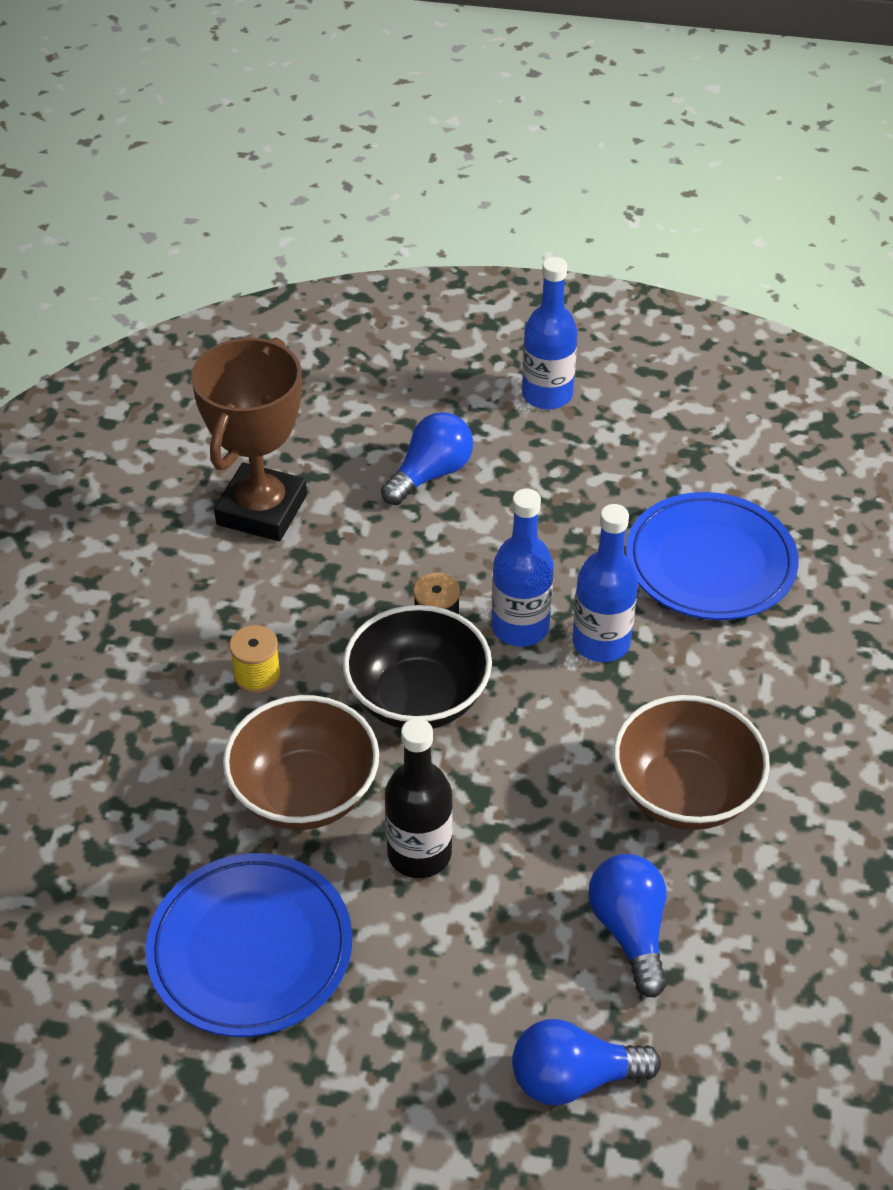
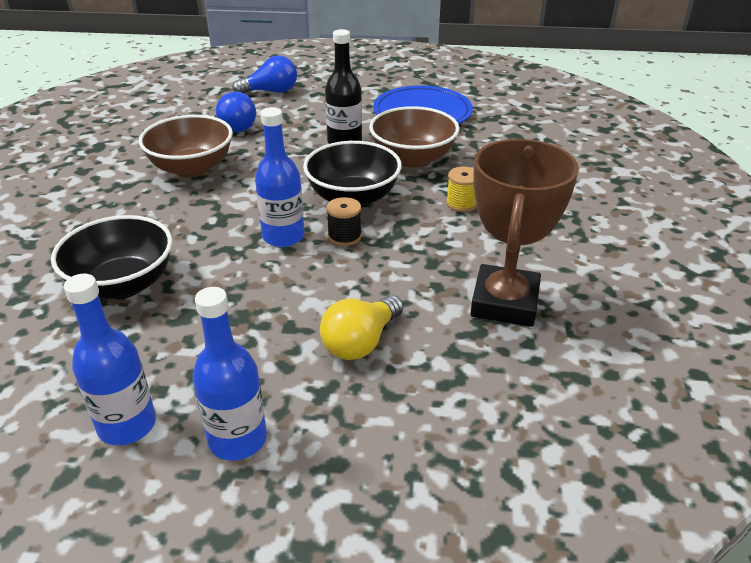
camera: 175 degrees right, 10 degrees down
blue light bulb [381,412,473,505] -> yellow light bulb [320,295,403,360]
blue bottle [572,504,638,662] -> blue bottle moved to [64,274,156,445]
blue plate [626,492,799,620] -> black bowl [51,215,172,299]

